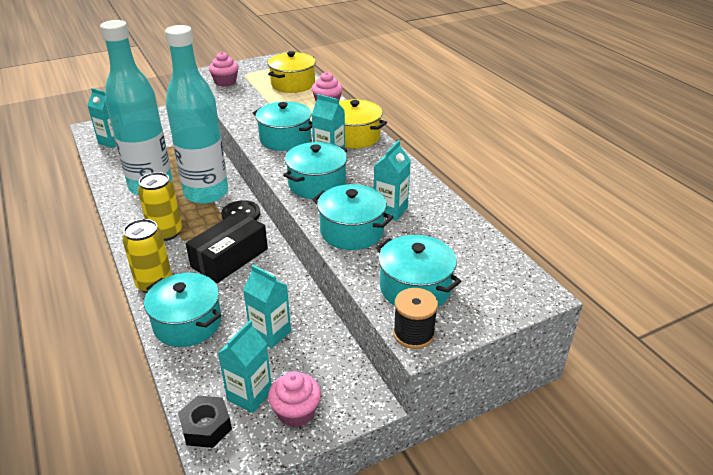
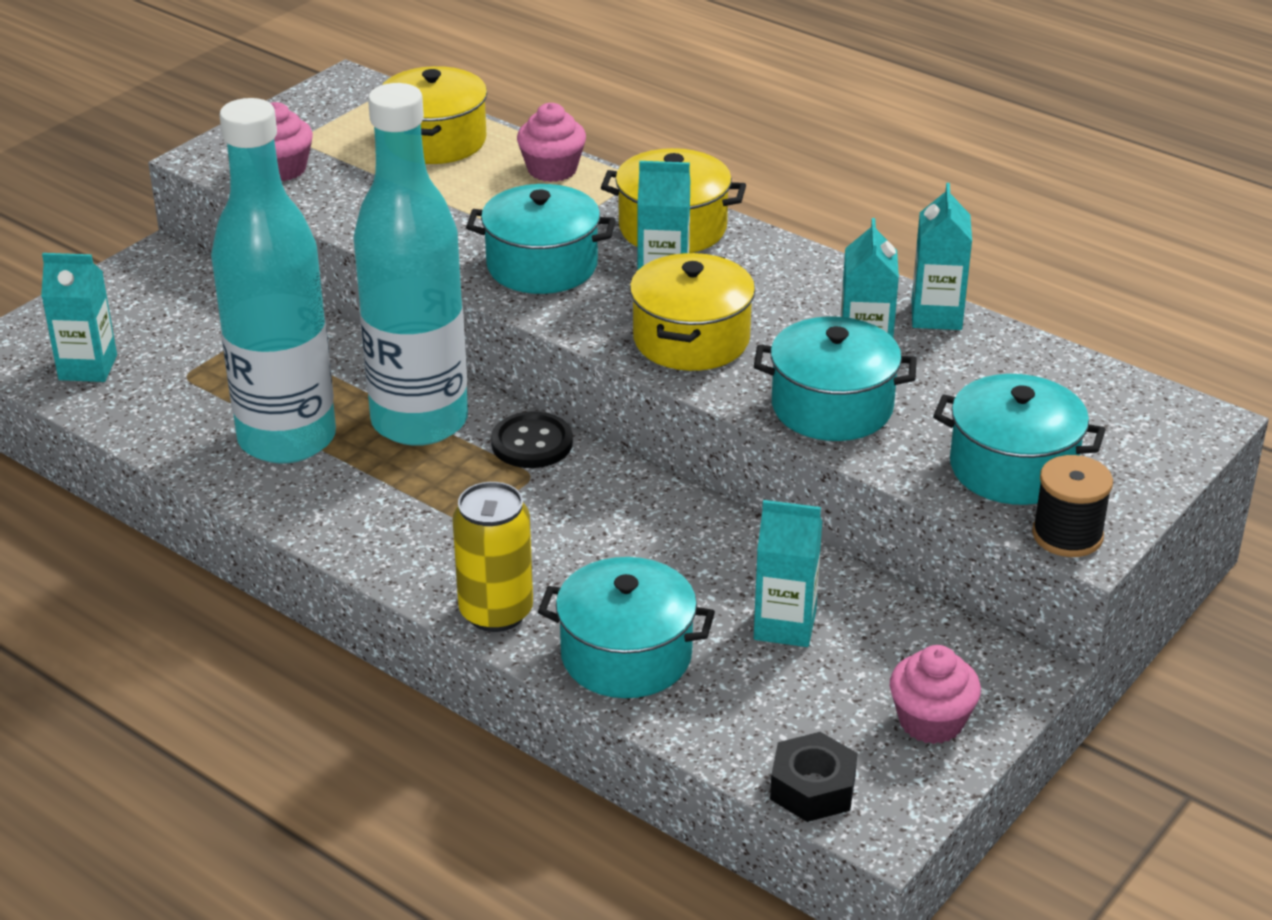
camera: 25 degrees left, 0 degrees up
yellow can [138,172,182,241] -> none
black box [186,211,268,283] -> none
turquoise carton [218,320,272,413] -> turquoise carton moved to [912,183,972,330]
turquoise pot [283,142,347,199] -> yellow pot [630,253,755,371]

